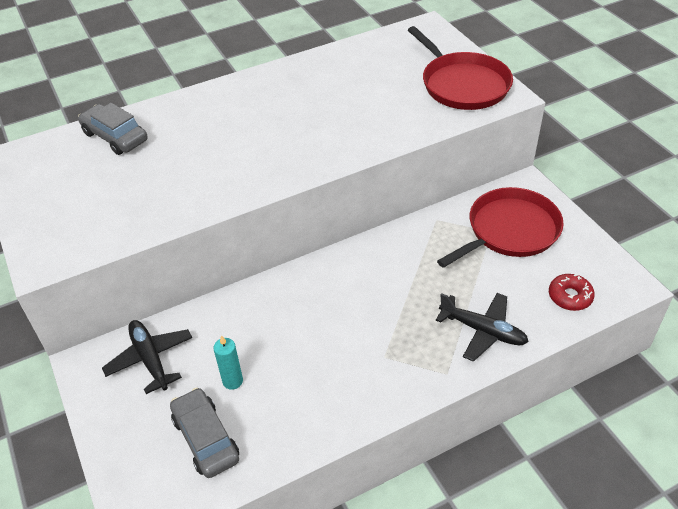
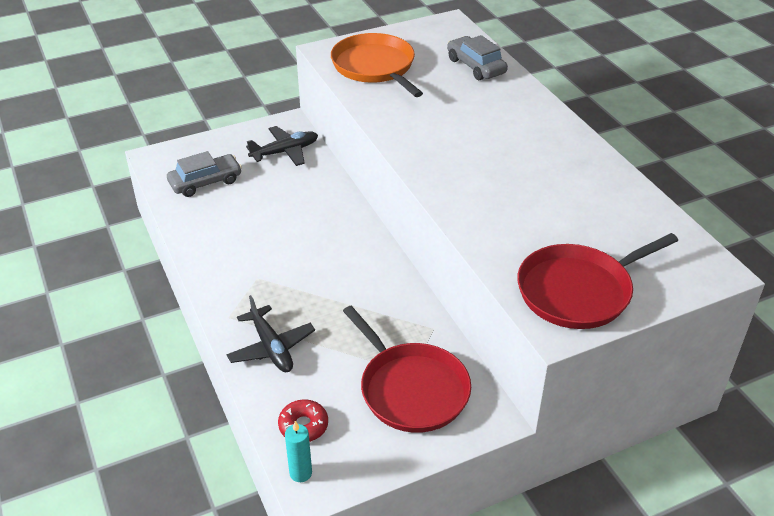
camera: 90 degrees right, 5 degrees down
grey car [78,103,147,155] -> grey car turned 75 degrees counterclockwise [447,35,508,80]
turquoise candle [213,335,243,390] -> turquoise candle moved to [285,421,312,482]
black plane [436,293,529,362] -> black plane turned 60 degrees counterclockwise [227,295,315,372]
none -> orange pan [331,33,423,97]

